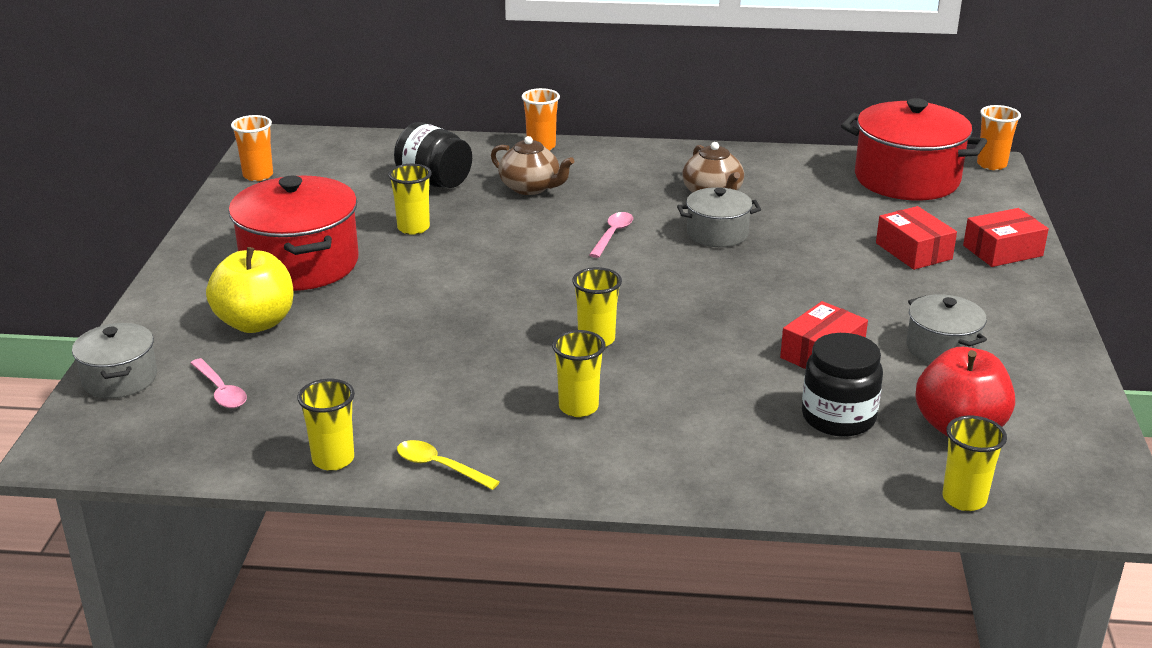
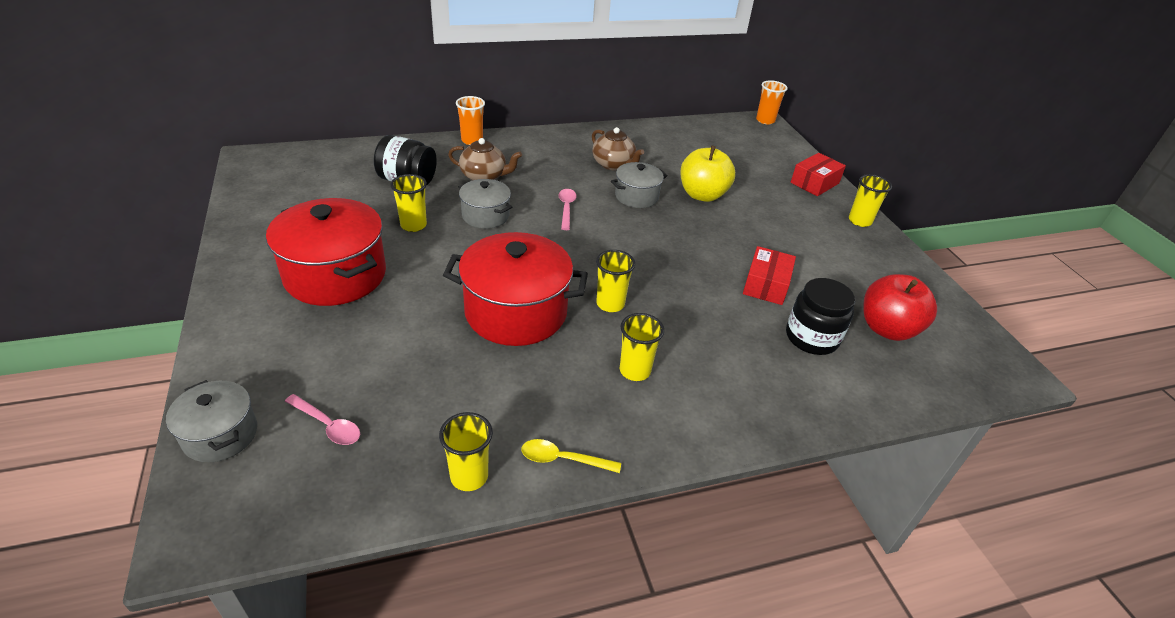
camera: 25 degrees left, 10 degrees up
yellow apple [206,247,294,333] -> yellow apple moved to [680,146,735,202]
orange cup [231,115,273,181] -> none
red pot [841,98,987,200] -> red pot moved to [443,232,588,346]
red box [876,206,957,270] -> none
grey pot [907,294,987,363] -> grey pot moved to [459,179,512,229]
yellow cup [943,416,1007,511] -> yellow cup moved to [849,174,892,227]

